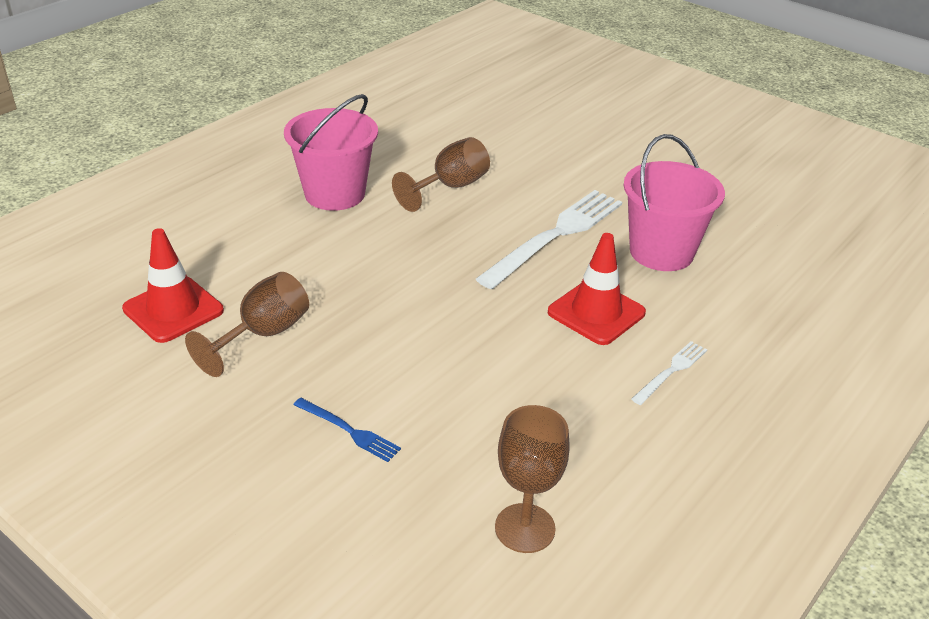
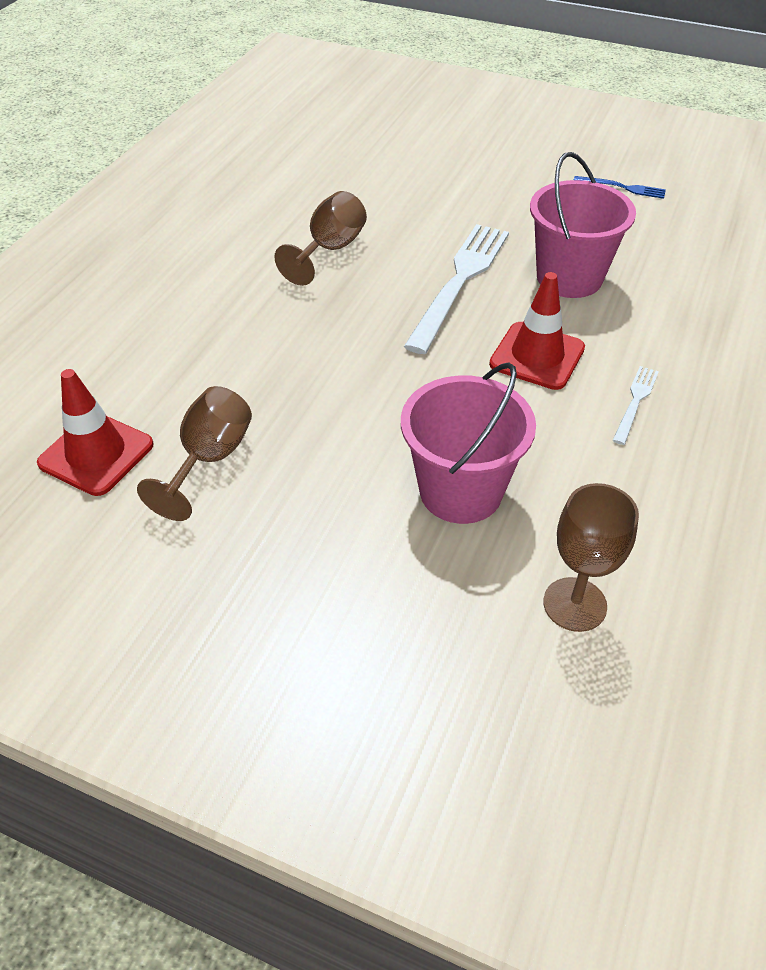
camera: 15 degrees left, 10 degrees up
pink bucket [284,94,378,211] -> pink bucket moved to [401,362,536,524]
blue fork [293,398,401,462] -> blue fork moved to [574,176,666,199]

